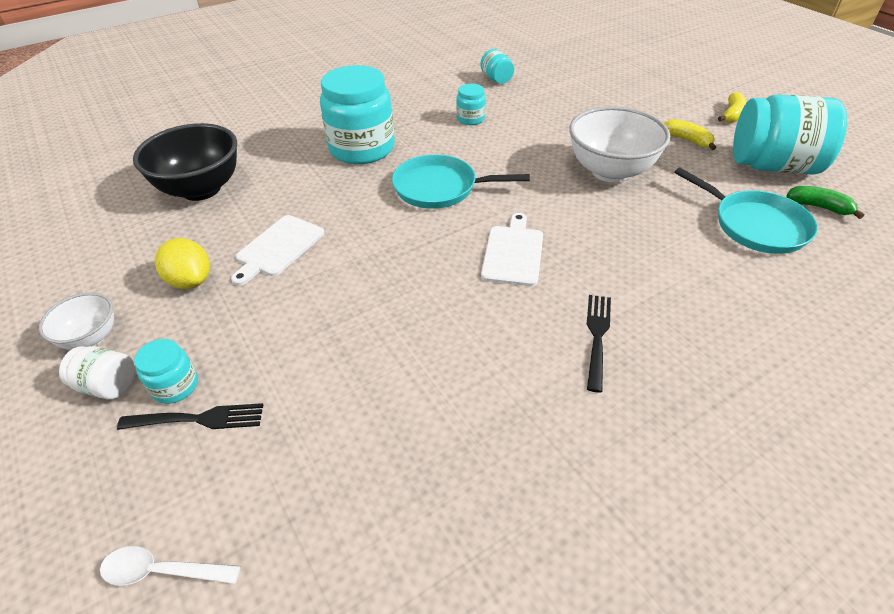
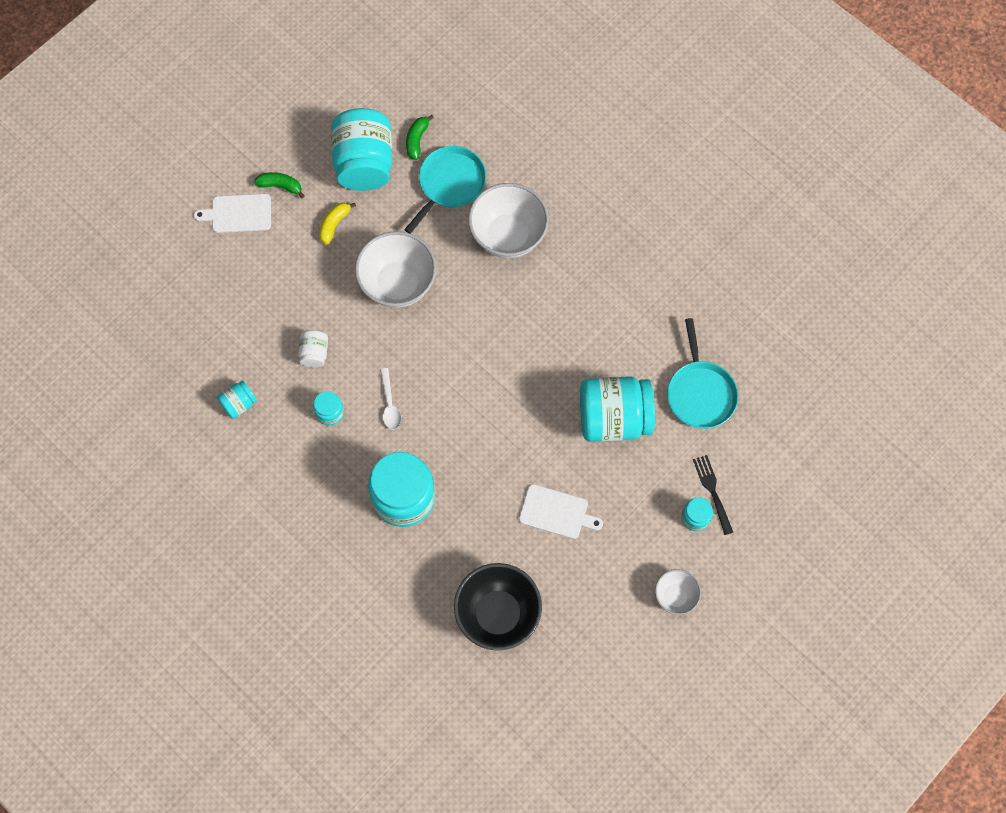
camera: 105 degrees left, 25 degrees up
white jar [59,346,135,400] -> white jar moved to [298,330,328,368]
white spoon [100,546,241,586] -> white spoon moved to [380,368,401,430]
yellow lemon [155,238,210,289] -> none
turquoise pan [392,154,530,209] -> turquoise pan moved to [667,318,738,429]
white cutting board [481,213,543,286] -> white cutting board moved to [194,194,271,233]
black fork [587,295,611,393] -> none
yellow banana [718,92,747,123] -> green banana [254,172,305,198]
none -> white bowl [468,183,549,258]
none -> turquoise jar [580,376,655,442]

